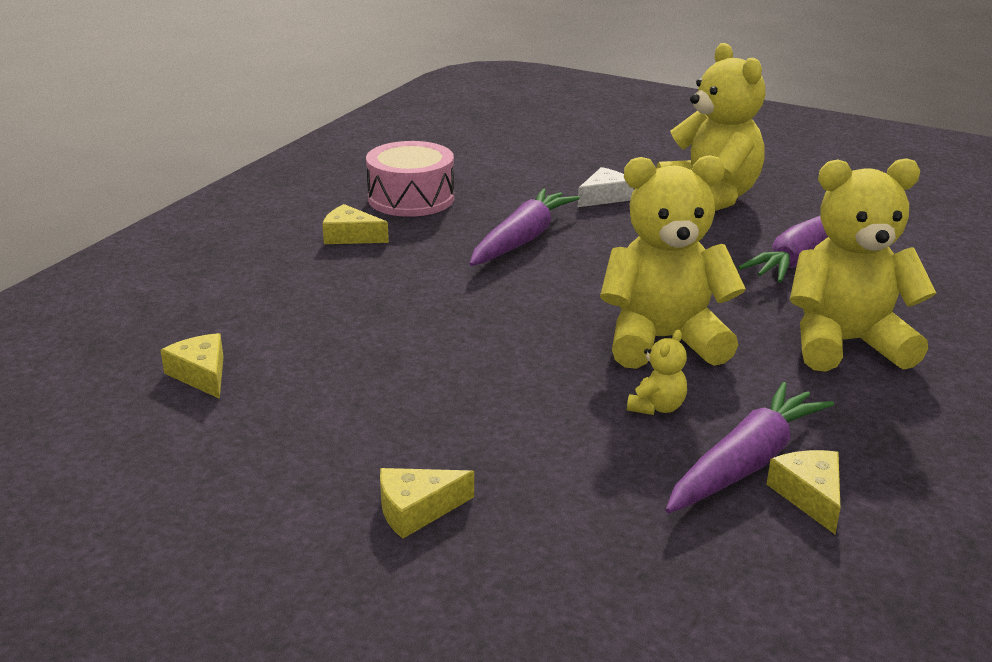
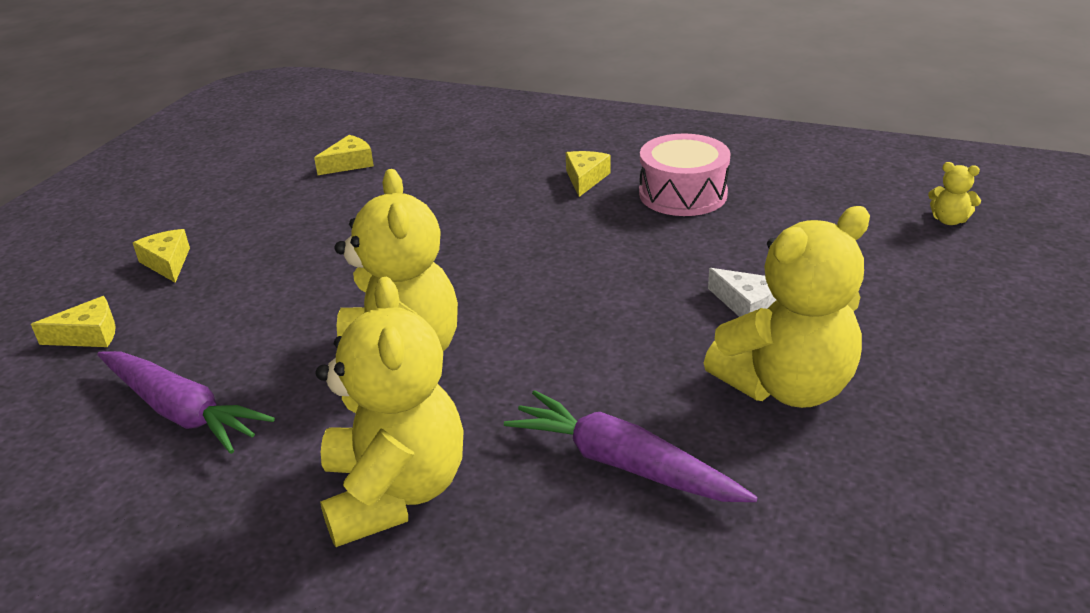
camera: 85 degrees right, 5 degrees up
purple carrot [469,189,580,266] -> none
yellow teddy bear [627,330,687,415] -> yellow teddy bear moved to [928,162,981,225]
yellow cheese [767,450,840,534] -> yellow cheese moved to [31,296,116,347]

